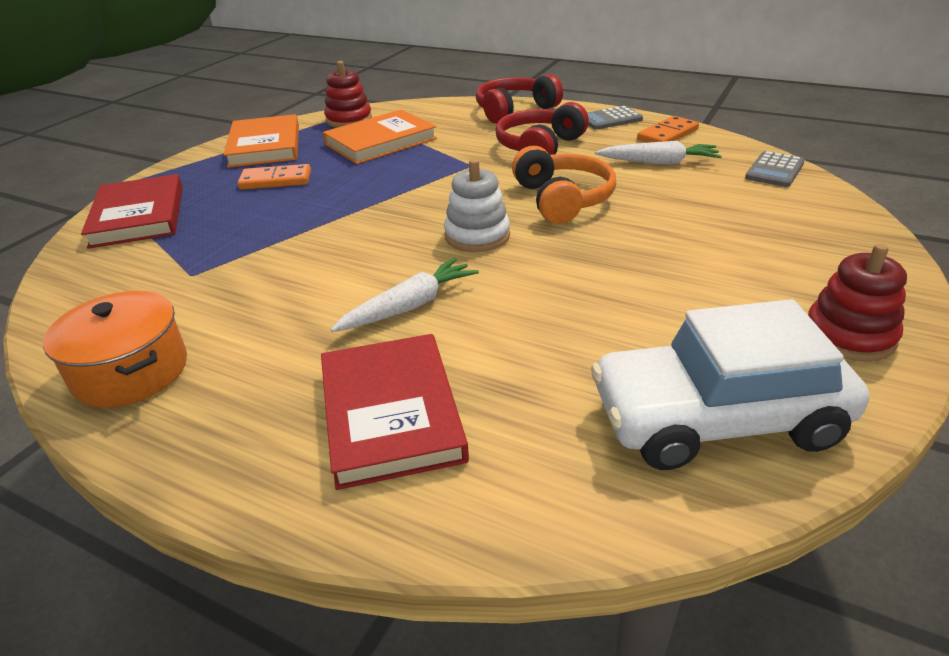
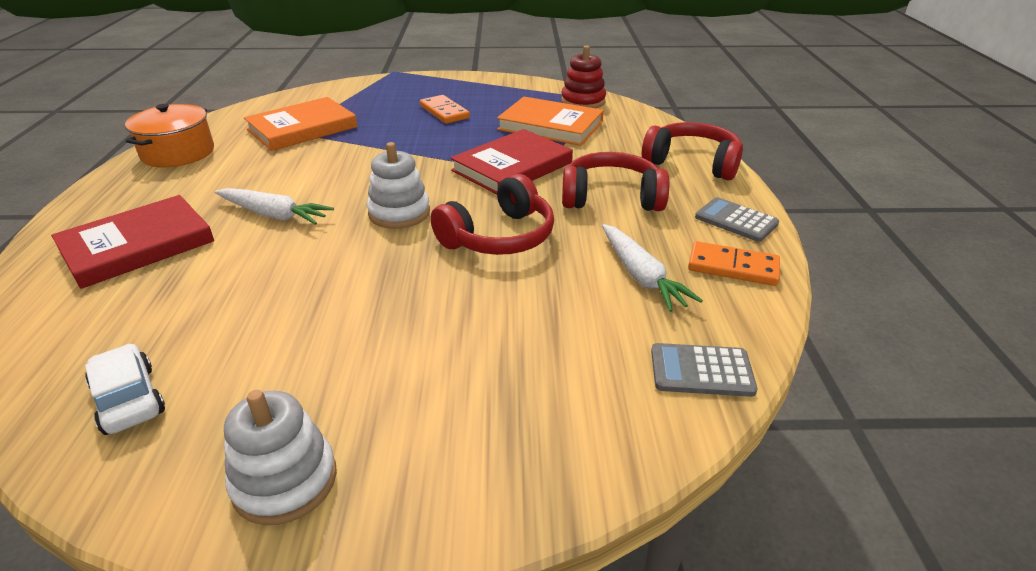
camera: 60 degrees right, 0 degrees up
red book [81,174,183,249] -> red book moved to [450,129,573,194]
orange book [224,114,299,168] -> orange book moved to [244,97,357,151]
orange headphones [512,146,616,224] -> red headphones [431,174,554,255]
white car [591,299,869,470] -> white car [85,344,165,435], size x0.49
red stacking toy [808,244,907,362] -> white stacking toy [224,390,337,525]

